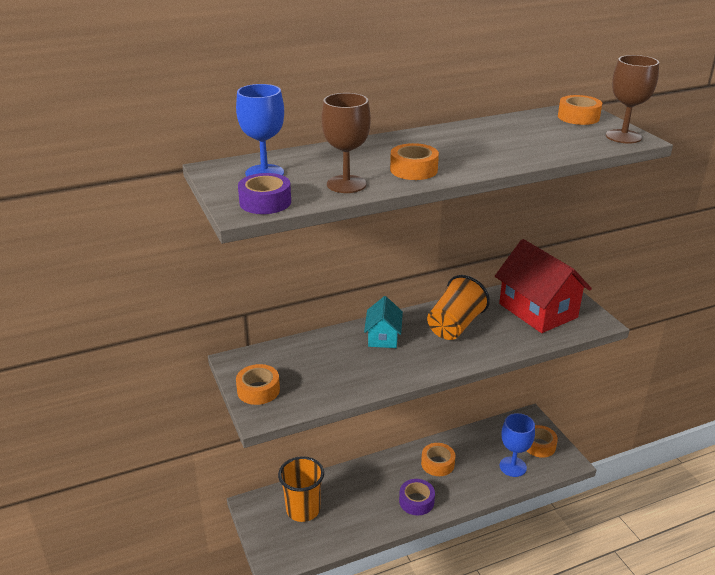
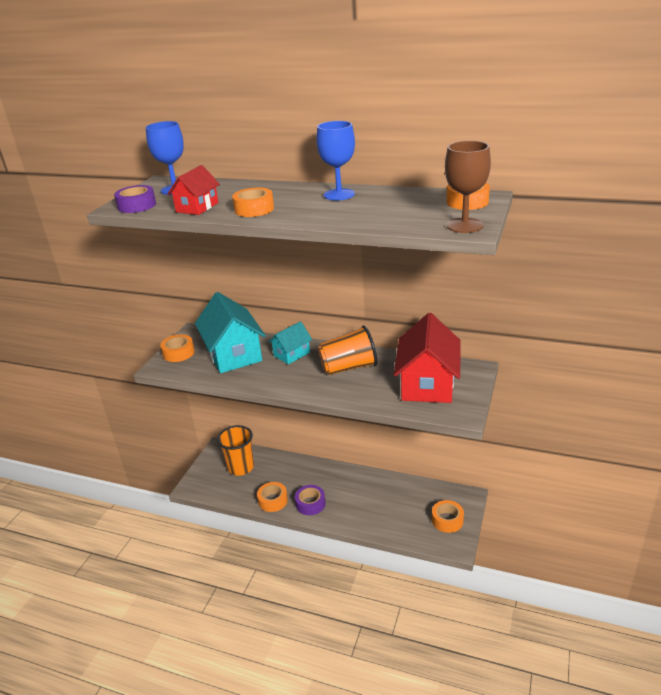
camera: 45 degrees right, 0 degrees up
brown goblet [321,93,371,193] -> red house [168,165,220,215]
orange tape [421,443,455,476] -> orange tape moved to [257,482,288,512]
blue goblet [500,413,535,477] -> blue goblet moved to [316,121,355,200]
none -> turquoise house [195,292,266,373]

